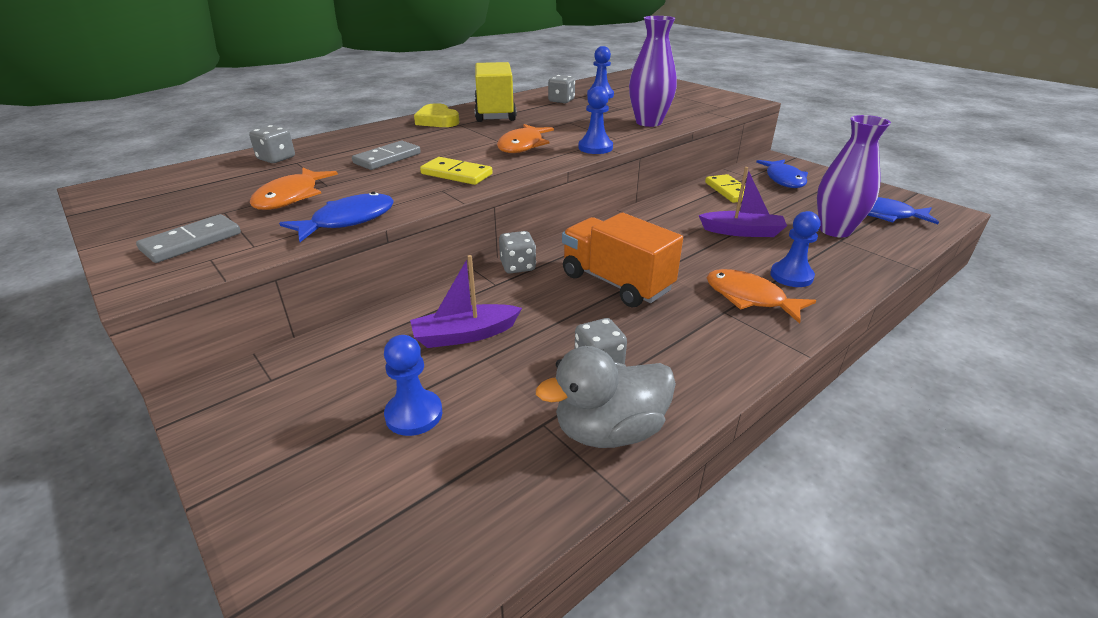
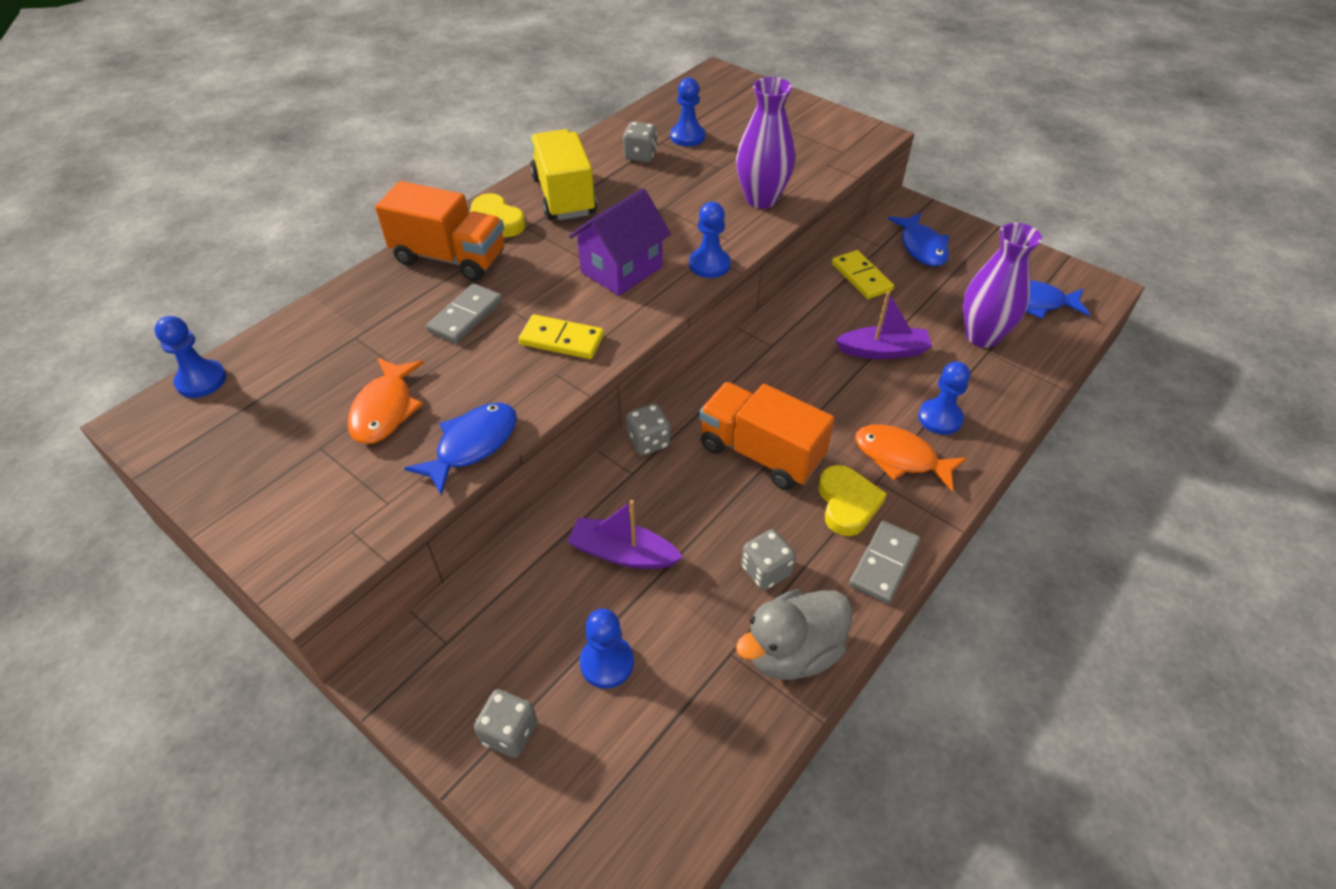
camera: 10 degrees left, 15 degrees up
grey domino [136,214,241,263] -> grey domino moved to [849,520,920,604]
grey dice [249,125,295,163] -> grey dice moved to [474,689,537,758]
purple boat [410,255,522,348] -> purple boat turned 45 degrees clockwise [567,500,683,569]
orange fish [497,124,554,153] -> purple house [569,188,671,296]
none -> blue pawn [154,316,226,398]
none -> orange truck [375,181,504,281]
none -> yellow heart [818,465,887,536]

